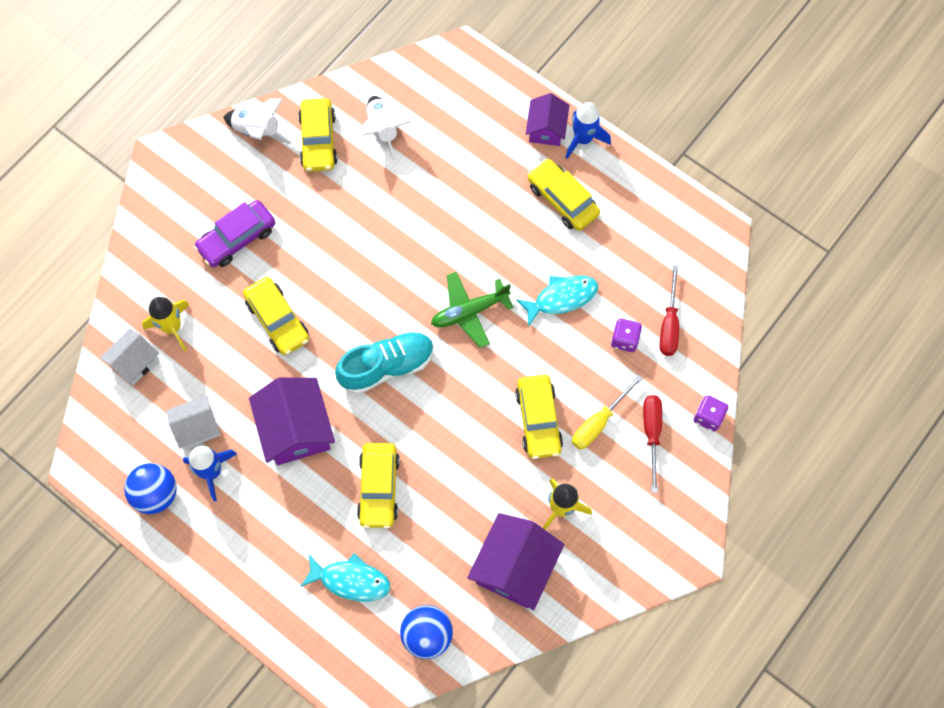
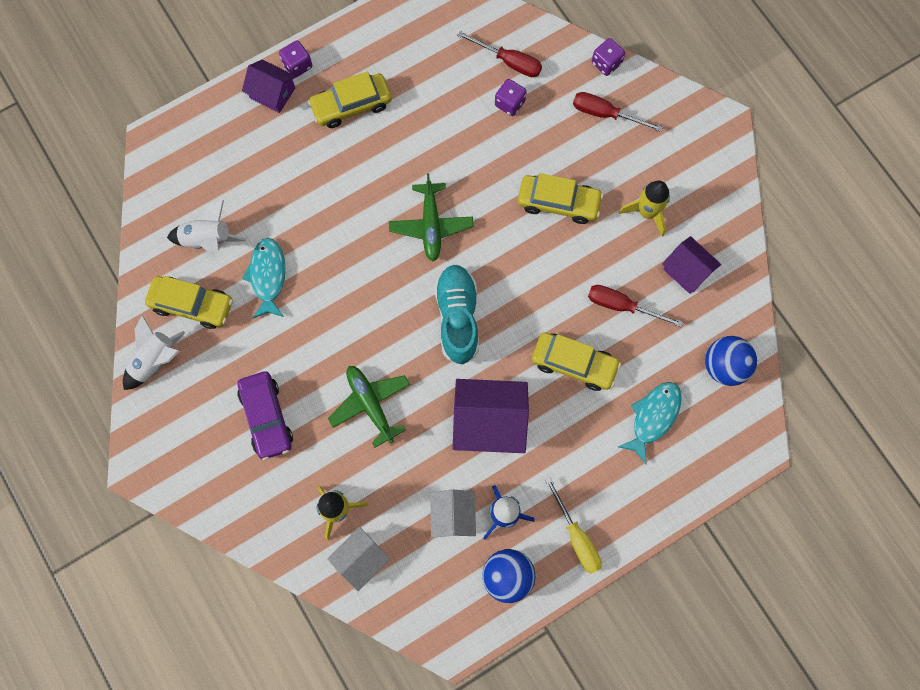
camera: 70 degrees left, 5 degrees up
white house [100,328,159,386] -> white house turned 75 degrees clockwise [327,527,390,591]
yellow car [243,277,309,355] -> green plane [328,366,410,448]
purple house [467,513,564,610] -> purple house [662,236,721,294], size x0.61
turquoise fish [516,276,598,327] -> turquoise fish moved to [242,238,286,319]
blue rocket [565,102,611,159] -> purple dice [279,40,312,77]
yellow screwdriver [572,375,643,450] -> yellow screwdriver moved to [545,477,602,574]
none -> red screwdriver [588,285,683,327]

